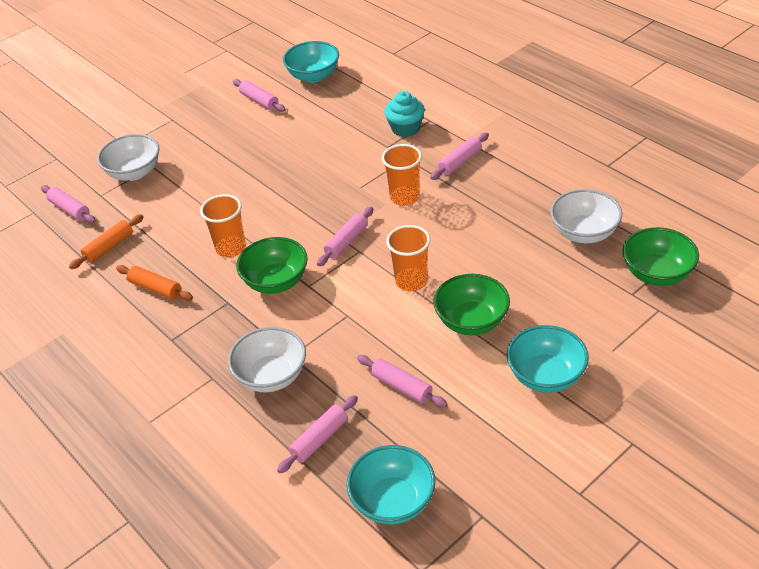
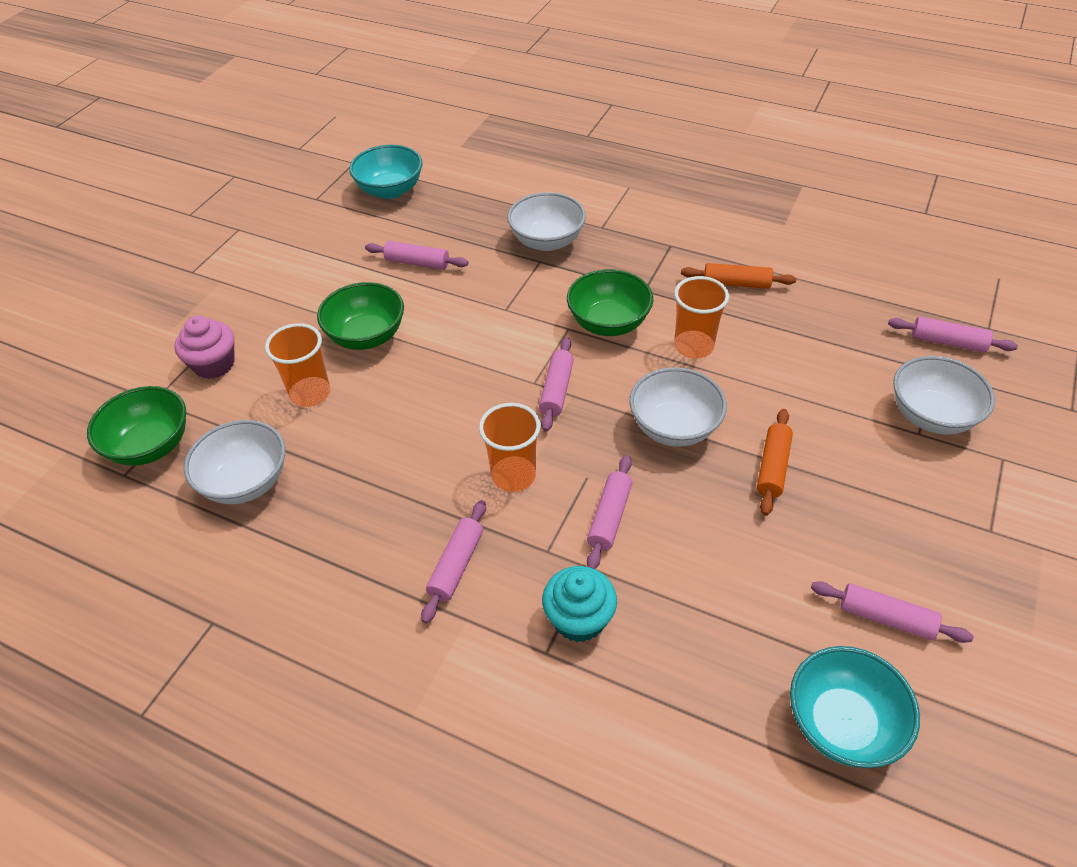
camera: 155 degrees right, 5 degrees up
orange rolling pin [69,214,143,269] -> orange rolling pin moved to [757,409,793,516]
pink rolling pin [277,395,358,473] -> pink rolling pin moved to [587,455,632,569]
orange cup [386,225,430,291] -> orange cup moved to [265,323,330,407]
turquoise bowl [507,325,589,393] -> none
none -> pink cupcake [174,316,235,379]
none -> white bowl [629,367,727,447]

